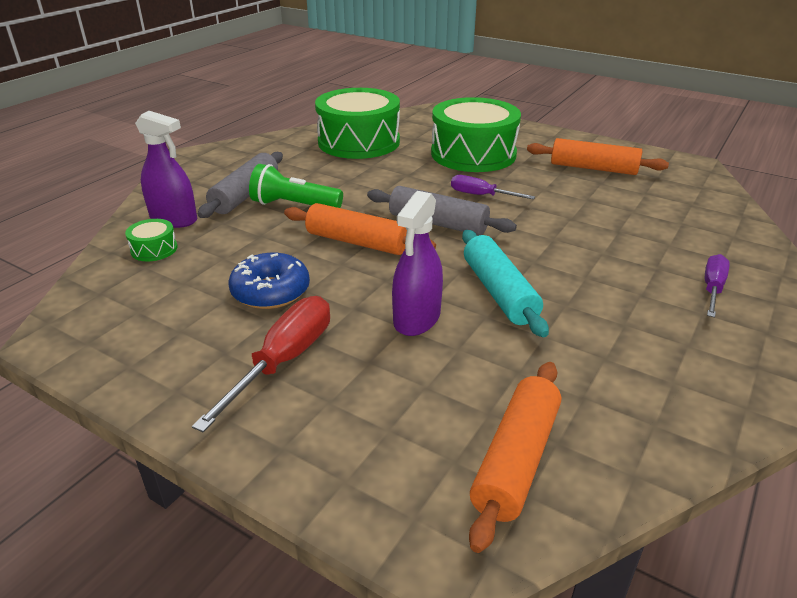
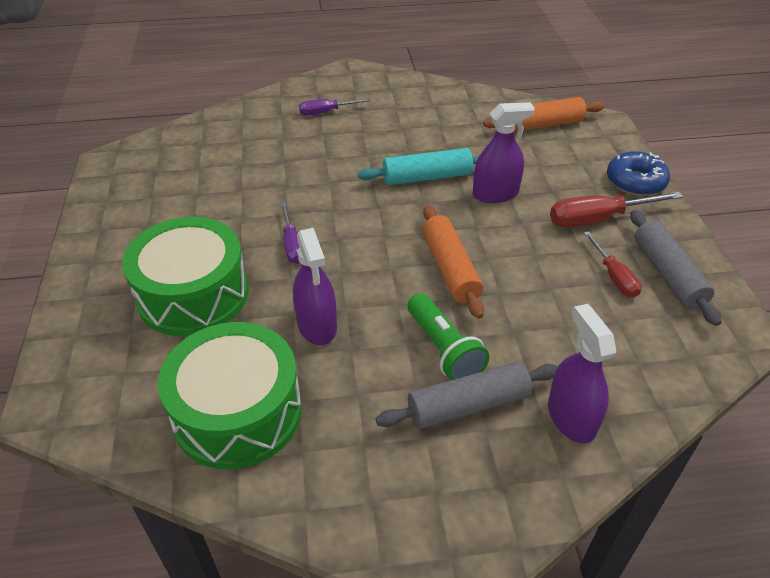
camera: 130 degrees left, 10 degrees up
green drum [125,219,178,261] -> none
blue donut [229,253,310,309] -> blue donut moved to [607,151,670,196]
grey rolling pin [367,186,517,235] -> grey rolling pin moved to [630,210,722,326]
turquoise rolling pin [462,230,549,337] -> turquoise rolling pin turned 45 degrees clockwise [358,148,479,185]
orange rolling pin [527,138,669,175] -> none
none -> purple spray bottle [293,228,337,345]
none -> red screwdriver [584,231,642,297]

